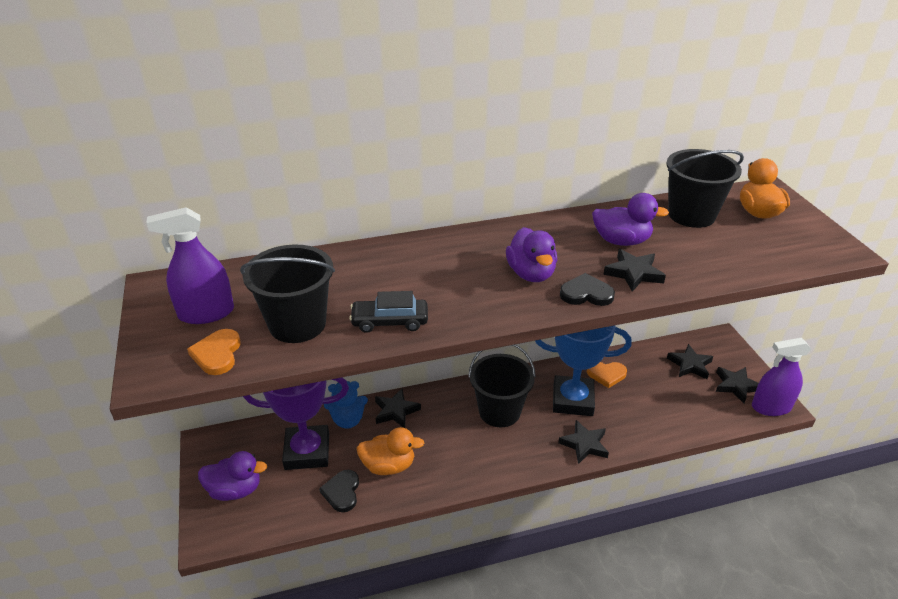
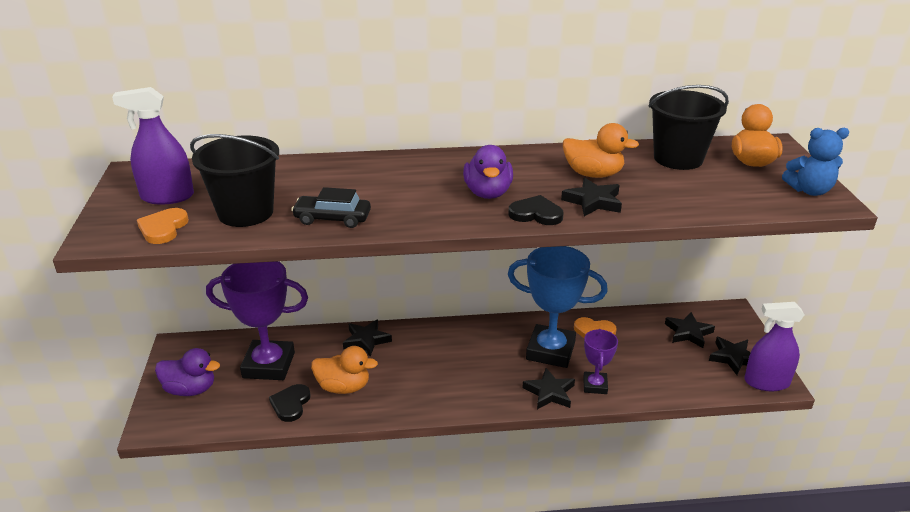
camera: 10 degrees right, 5 degrees down
blue teddy bear [324,381,368,429] -> blue teddy bear moved to [782,128,849,196]
black bucket [468,344,536,427] -> none
purple duck [592,193,669,246] -> orange duck [563,123,639,178]
none -> purple trophy [583,329,618,394]

